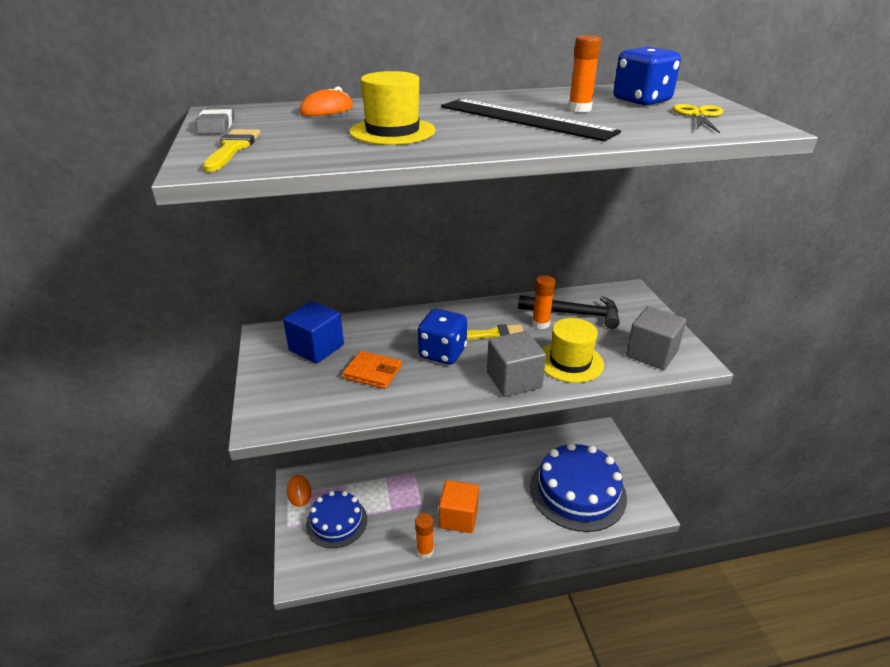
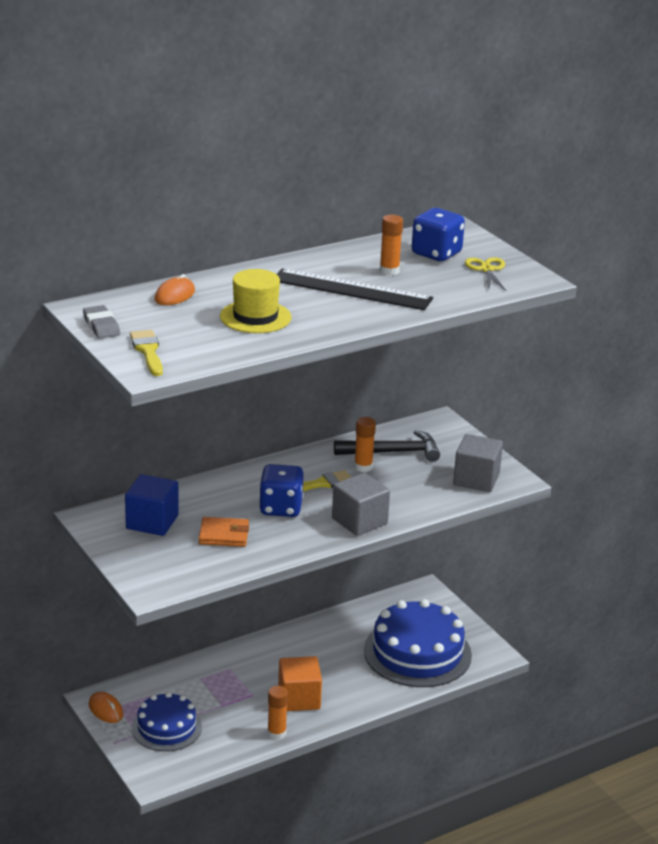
camera: 20 degrees left, 5 degrees down
yellow hat [542,318,604,383] -> none

